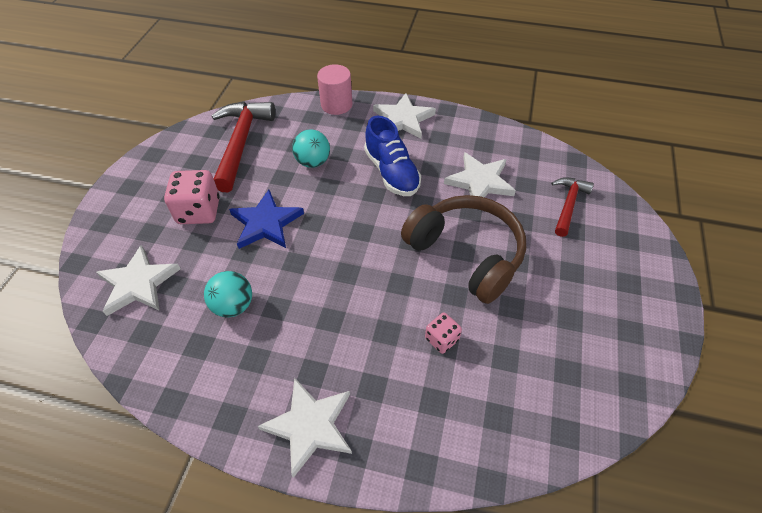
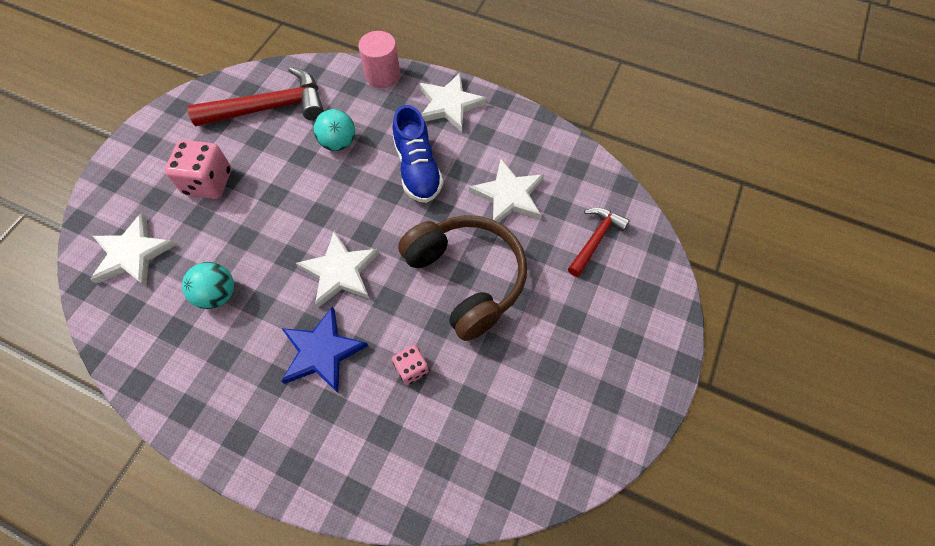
camera: 10 degrees right, 10 degrees up
red hammer [212,102,275,192] -> red hammer turned 60 degrees clockwise [188,66,324,127]
blue star [229,190,304,249] -> blue star moved to [281,306,368,393]
white star [258,378,352,478] -> white star moved to [296,231,379,308]

